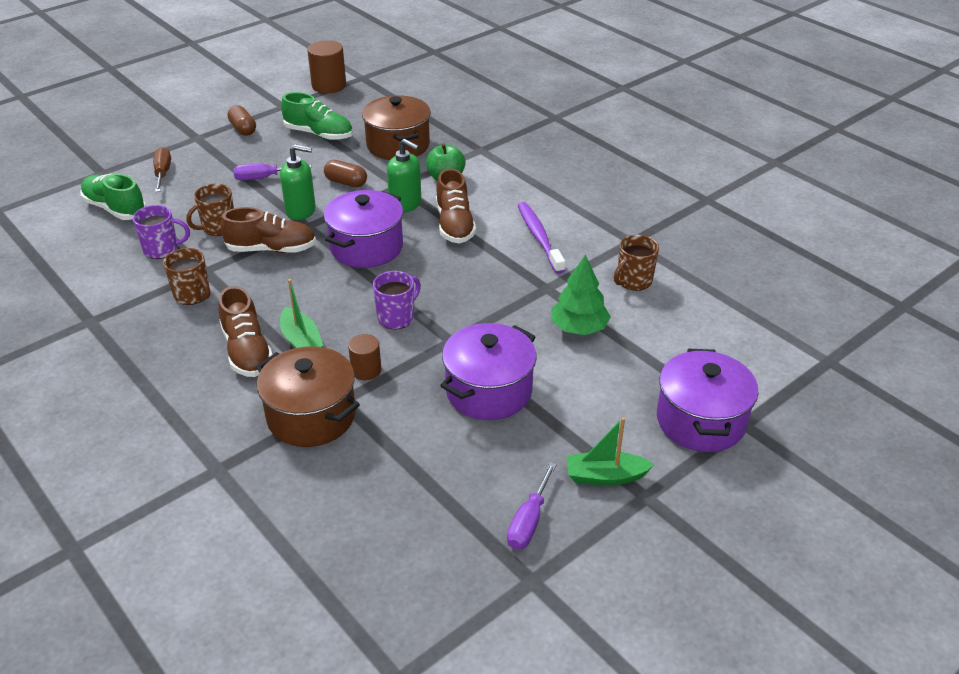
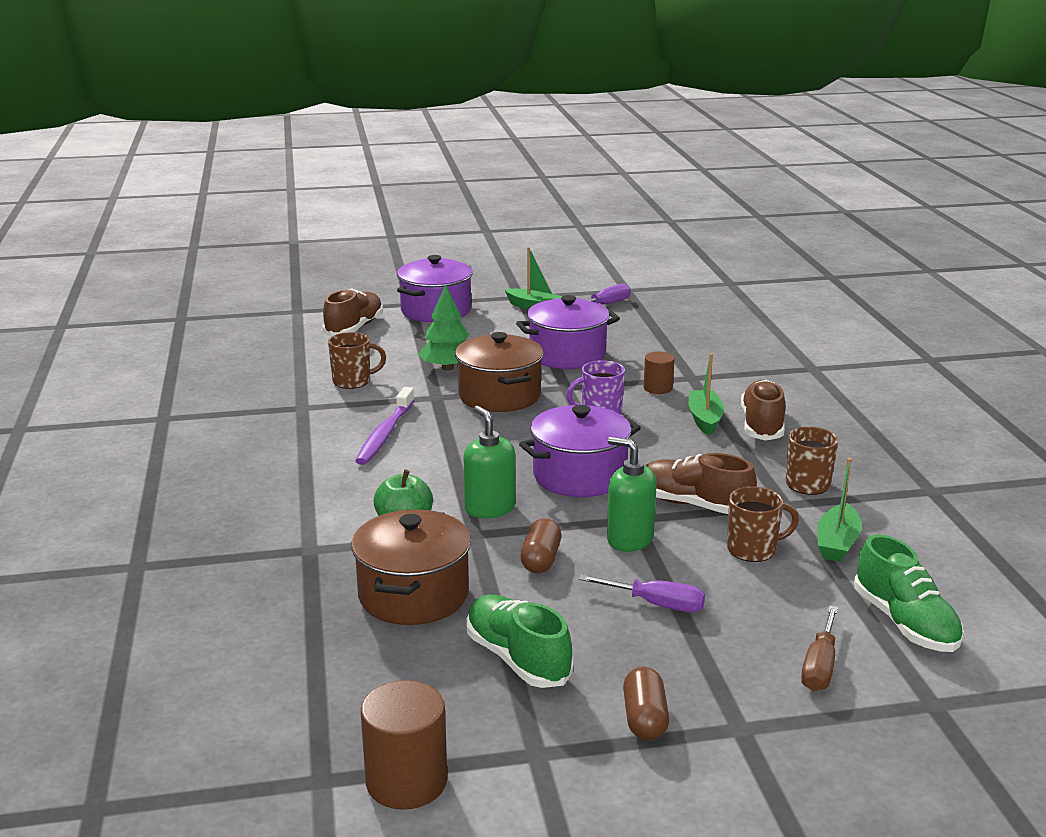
camera: 150 degrees left, 15 degrees down
purple mug [132,205,190,259] -> green boat [817,458,862,562]
brown pot [256,346,360,447] -> brown pot moved to [455,332,544,412]
brown capsule [324,160,367,187] -> brown capsule turned 45 degrees clockwise [521,518,561,573]
brown shoe [436,168,476,243] -> brown shoe moved to [323,288,383,336]

